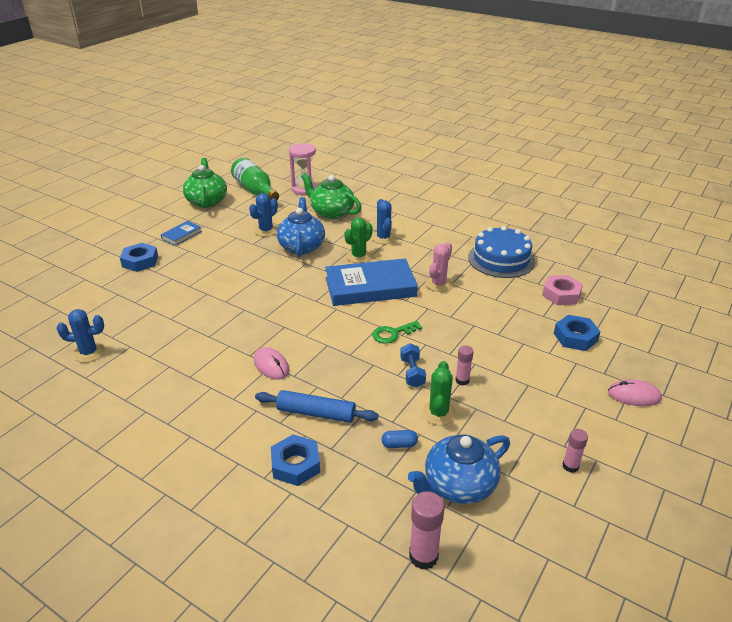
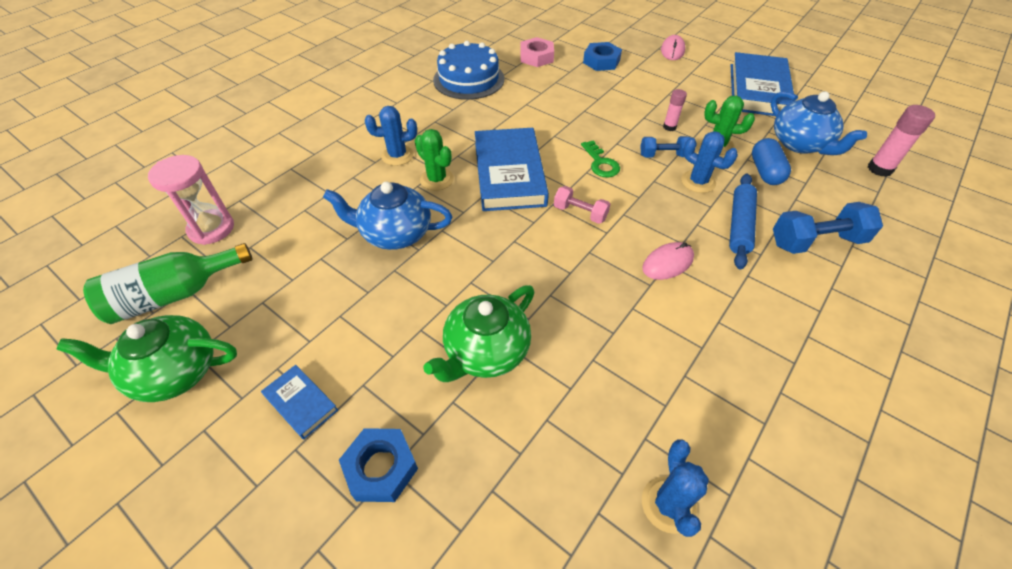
camera: 85 degrees left, 15 degrees up
blue cactus [249,193,278,236] -> blue cactus moved to [681,131,738,193]
blue nut [271,434,320,486] -> blue dumbbell [773,202,883,254]
green teapot [301,173,362,219] -> green teapot moved to [423,285,535,382]
blue capsule [382,430,418,448] -> blue capsule [752,138,791,185], size x1.68
pink cactus [425,242,453,292] -> none
pink glue stick [563,429,588,473] -> blue book [731,52,794,116]
none -> pink dumbbell [554,186,610,224]

